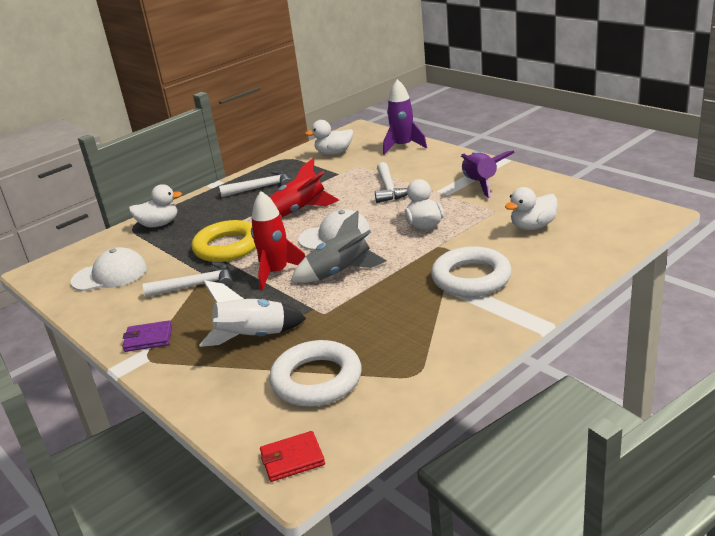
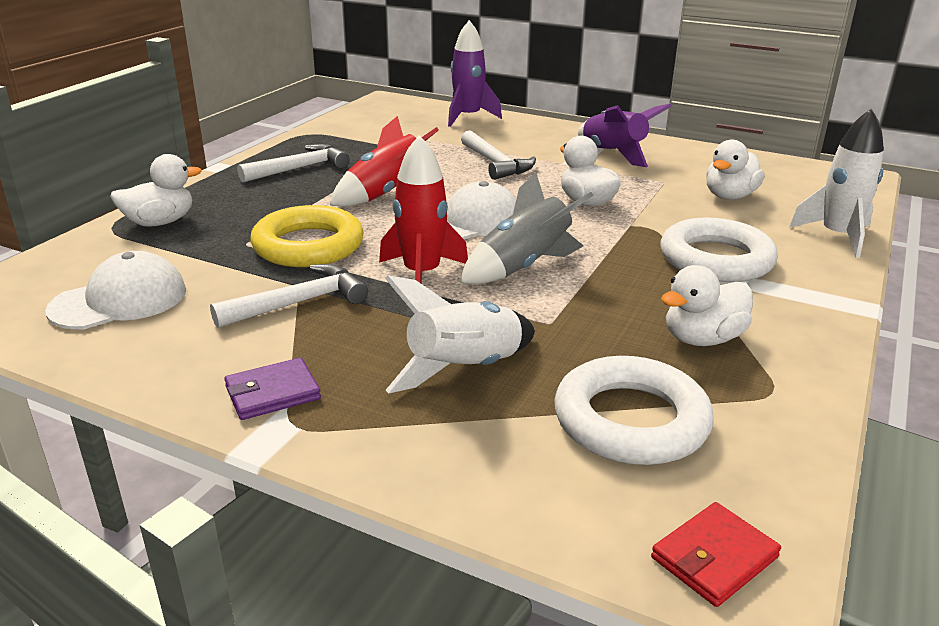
camera: 25 degrees left, 0 degrees up
white duck [305,120,353,155] -> white duck moved to [661,265,753,346]
none -> white rocket [789,108,884,258]

